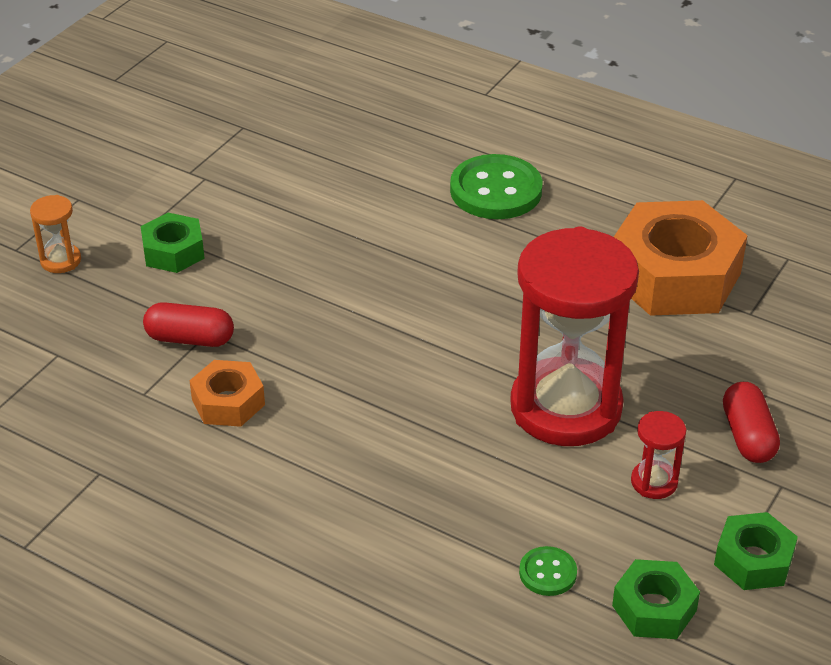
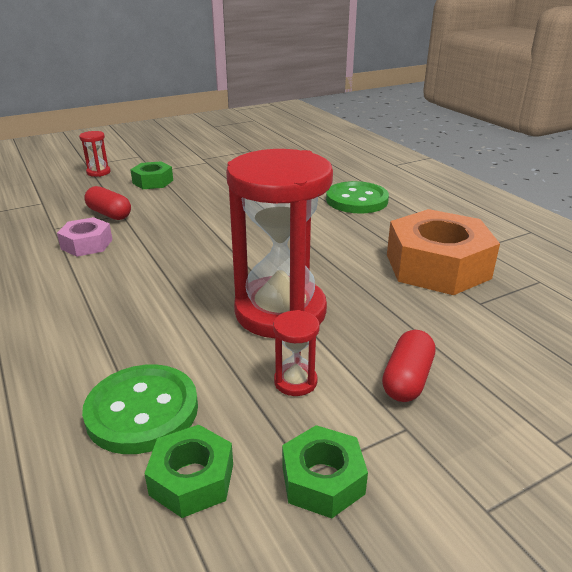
camera: 30 degrees right, 10 degrees down
orange hourglass [30,195,81,273] -> red hourglass [79,131,111,177]
orange nut [190,360,265,427] -> pink nut [57,217,113,257]
green button [519,546,577,596] -> green button [82,364,198,454], size x2.06

